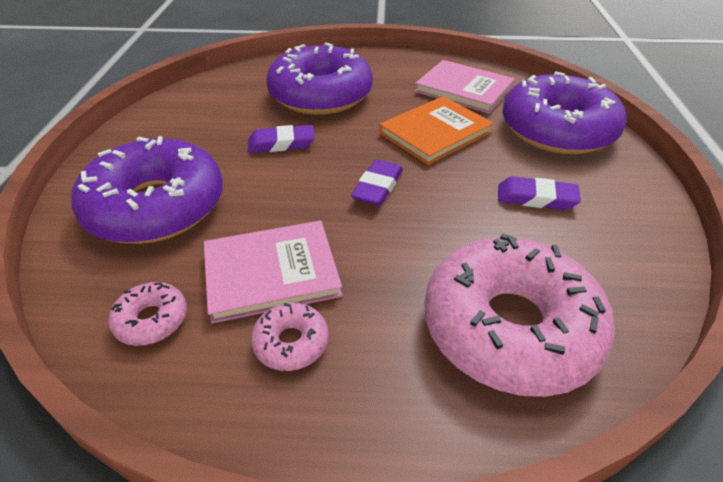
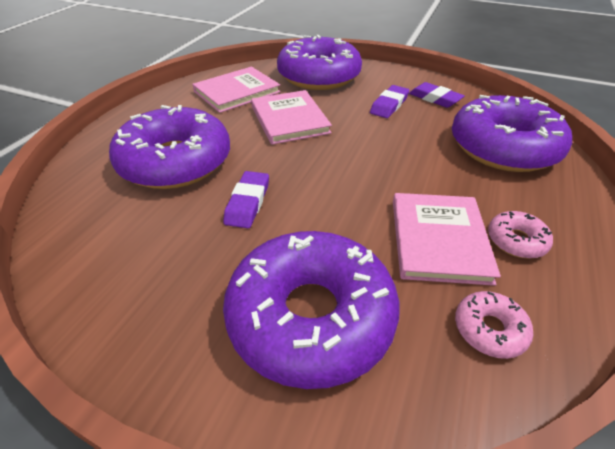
camera: 70 degrees left, 0 degrees up
purple eraser [351,159,403,206] -> purple eraser moved to [409,82,465,108]
orange book [379,96,494,165] -> pink book [251,90,332,145]
pink donut [424,233,615,397] -> purple donut [452,95,572,172]

